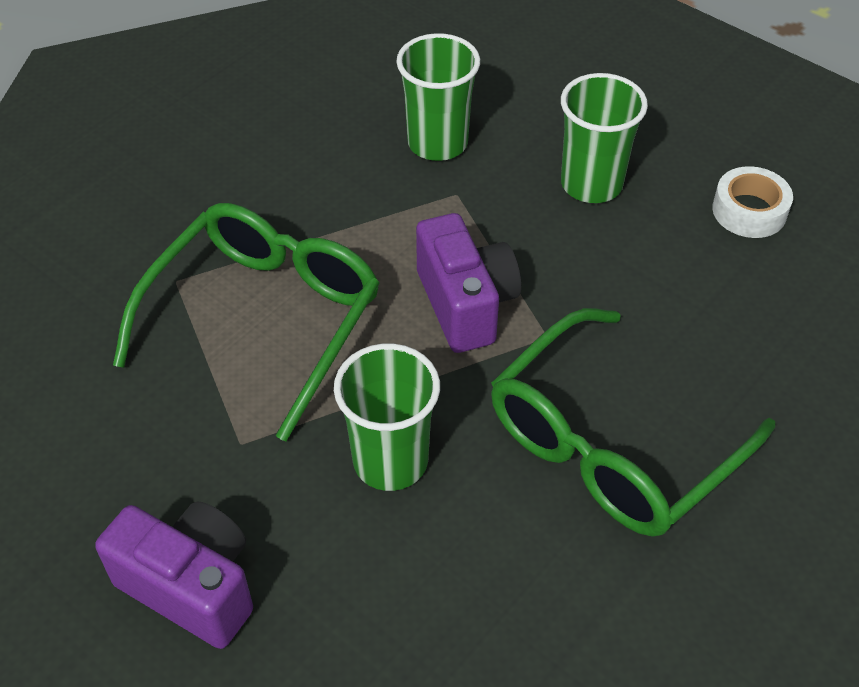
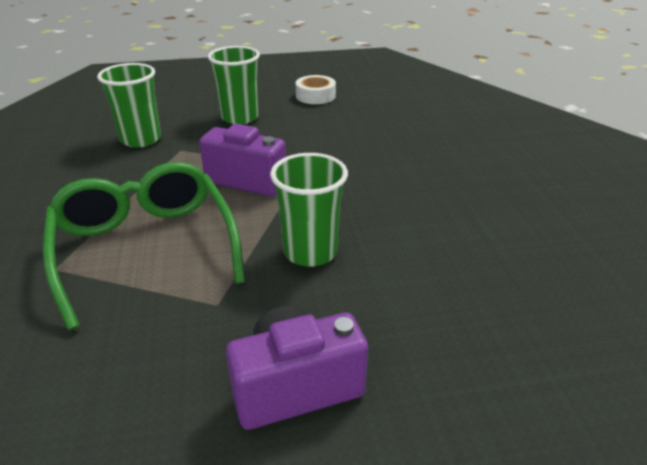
camera: 50 degrees left, 15 degrees down
green glasses [491,308,775,537] -> none

